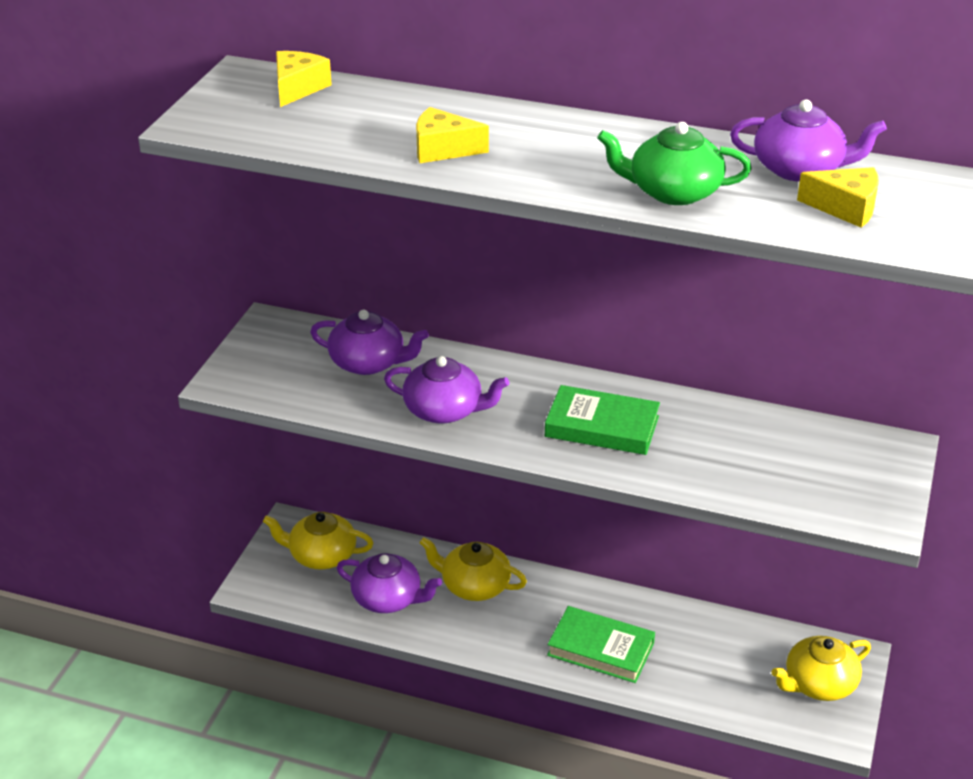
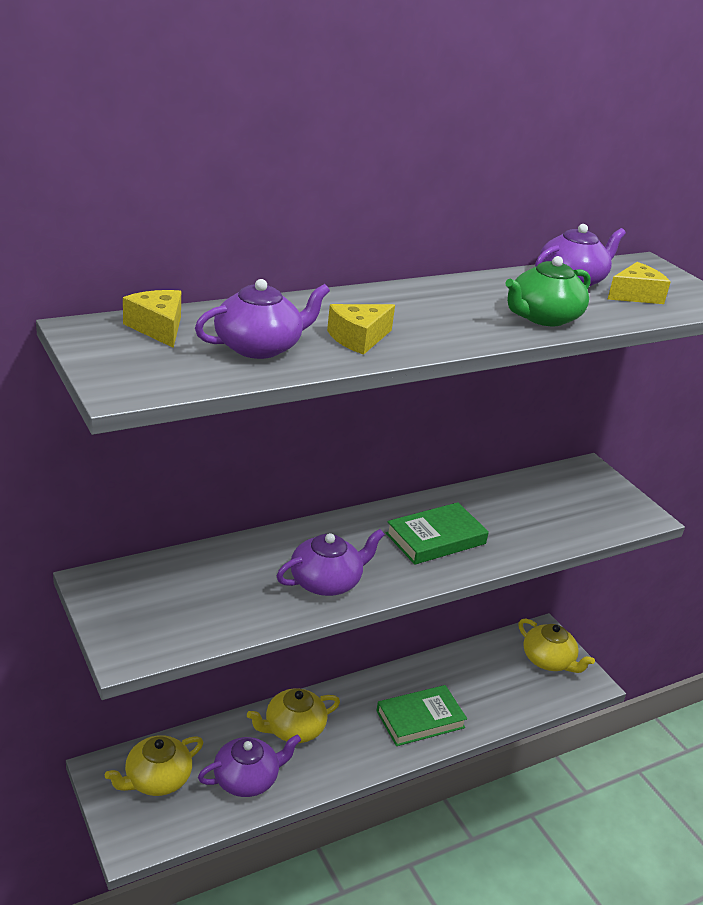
camera: 50 degrees left, 5 degrees down
purple teapot [310,309,429,375] -> purple teapot moved to [195,279,330,359]
yellow teapot [771,636,871,701] -> yellow teapot turned 60 degrees counterclockwise [518,619,595,673]

